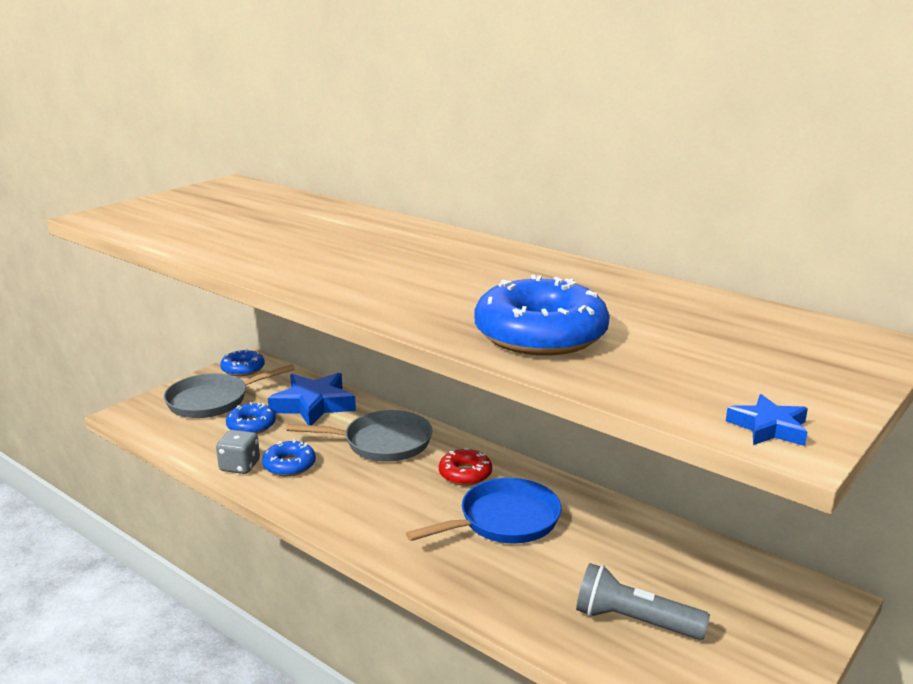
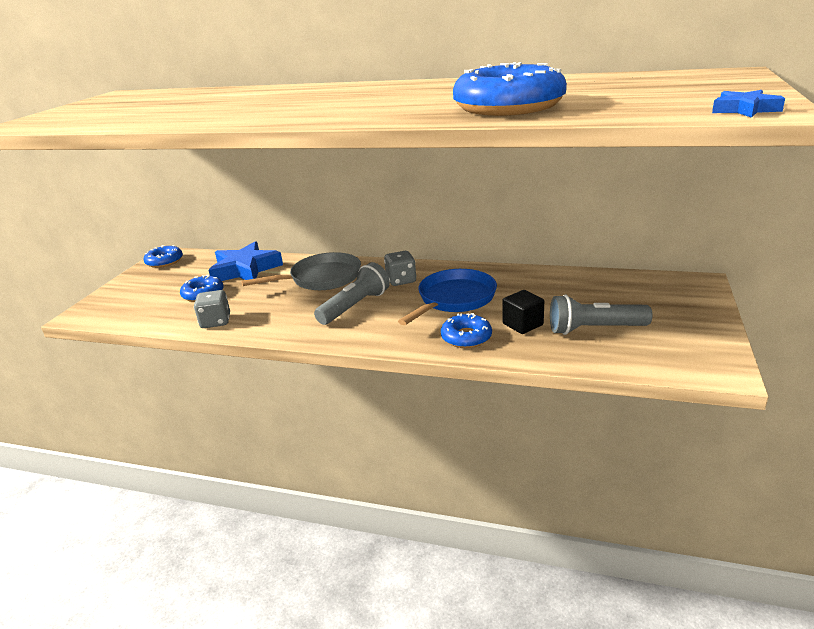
camera: 20 degrees left, 5 degrees up
grey pan [164,364,295,418] -> none
blue donut [262,439,316,476] -> blue donut moved to [441,313,492,348]
red donut [439,448,492,486] -> grey dice [384,251,417,286]
none -> grey flashlight [314,262,390,325]
none -> black cube [503,290,544,334]

